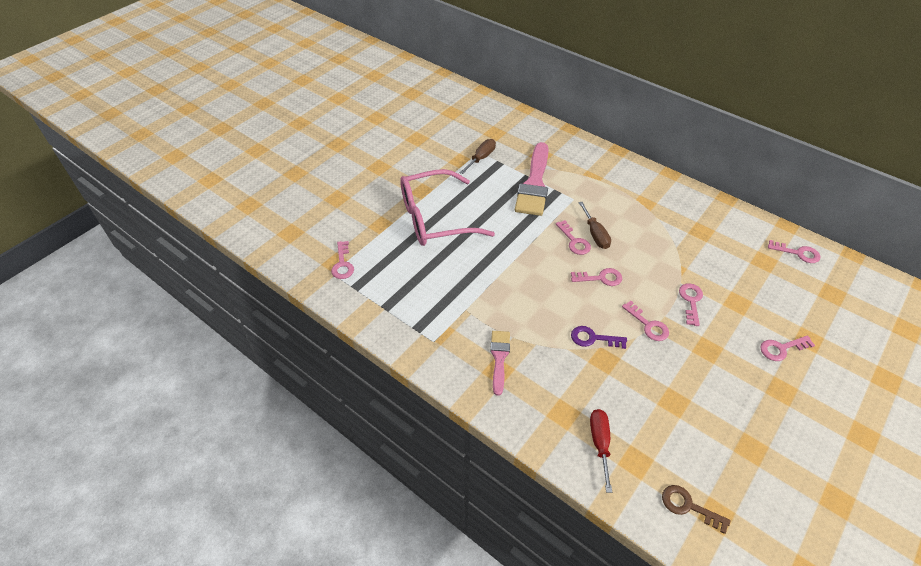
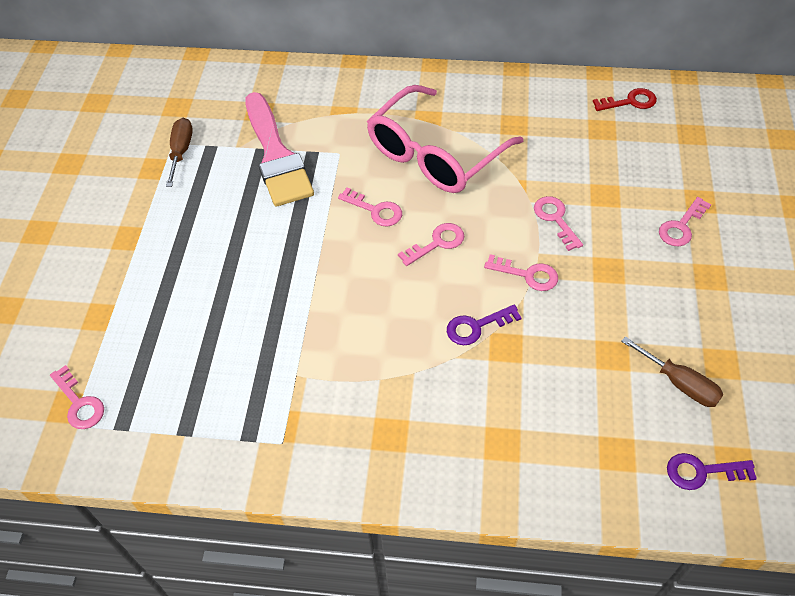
camera: 30 degrees left, 5 degrees up
pink glasses [400,169,495,246] -> pink glasses moved to [367,85,523,193]
pink brush [490,331,510,396] -> none
brown screwdriver [578,202,611,249] -> brown screwdriver moved to [621,336,723,407]
red screwdriver [590,409,612,493] -> none
brown key [662,485,731,534] -> purple key [667,453,757,490]
pink key [768,240,821,263] -> red key [593,88,657,111]

